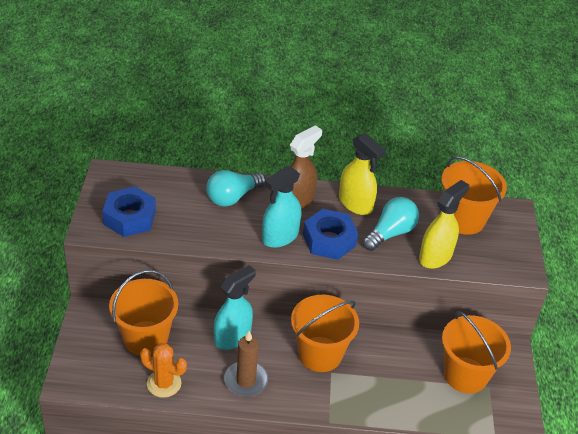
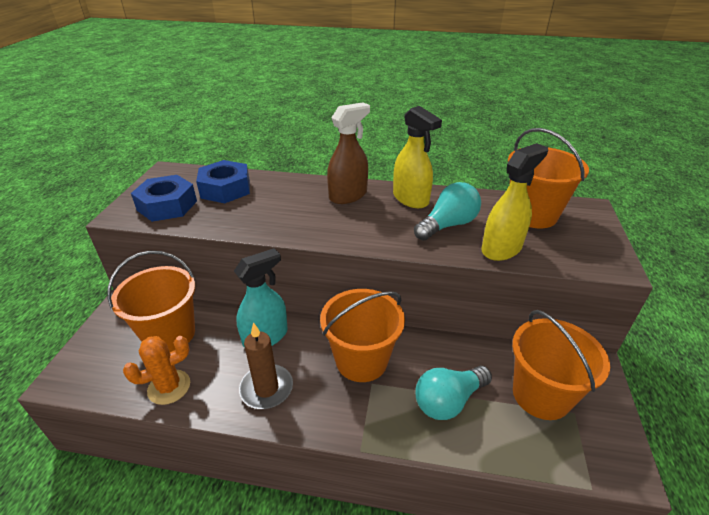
camera: 10 degrees right, 5 degrees down
orange cactus [140,343,187,398] -> orange cactus turned 60 degrees counterclockwise [123,336,190,405]
turquoise light bulb [206,170,266,207] -> turquoise light bulb moved to [415,366,492,420]
turquoise spray bottle [262,166,301,248] -> none
blue nut [303,209,358,260] -> blue nut moved to [196,160,250,203]

